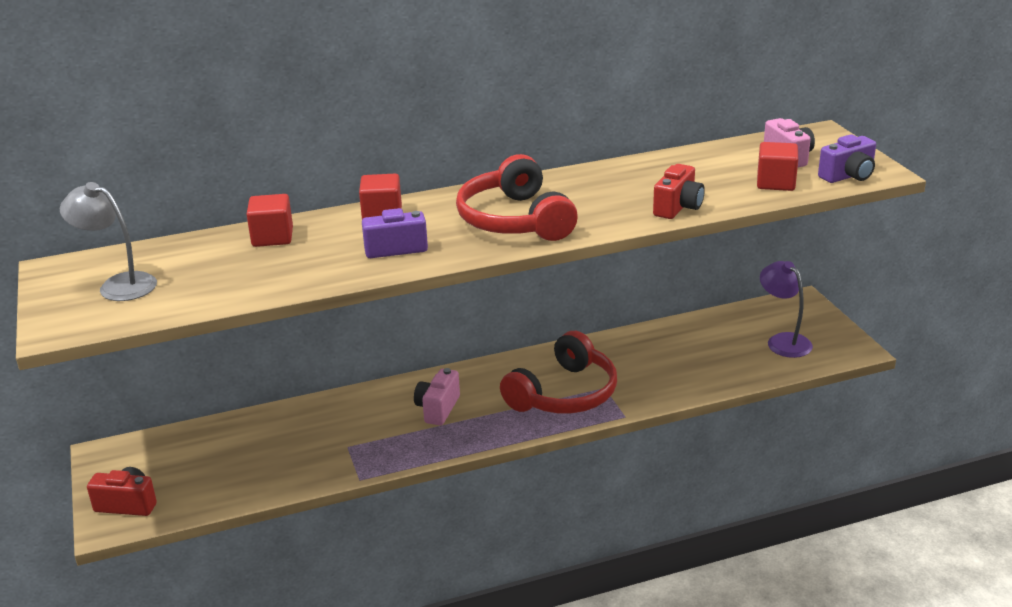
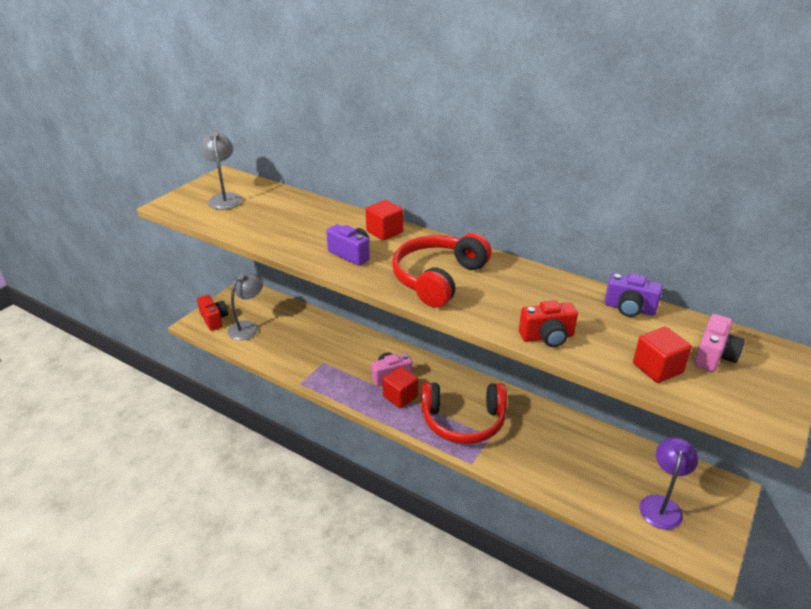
camera: 50 degrees right, 5 degrees up
red cube [246,194,293,247] -> red cube moved to [383,367,418,408]
purple camera [818,134,876,183] -> purple camera moved to [604,273,663,317]
none -> grey lamp [227,273,263,340]

